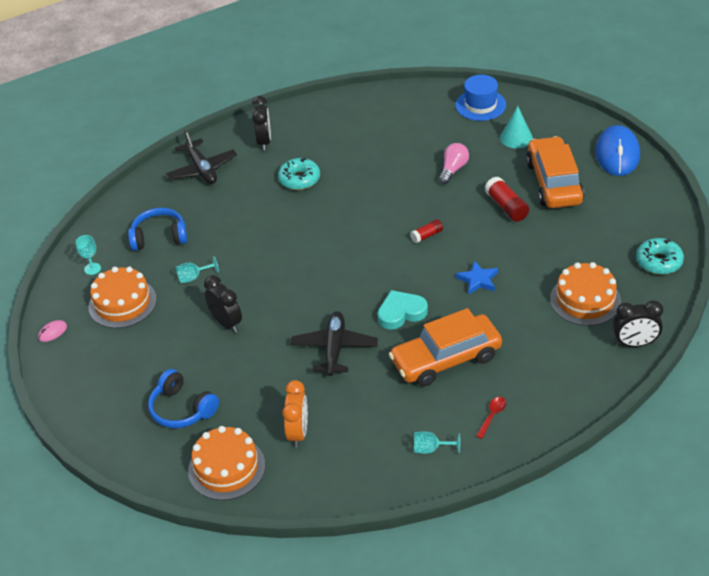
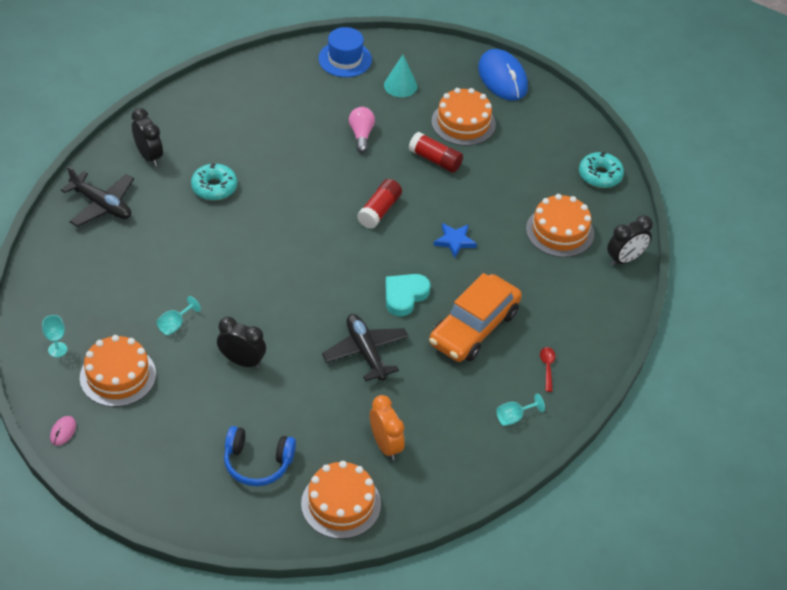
camera: 35 degrees left, 5 degrees up
blue headphones [128,208,187,251] -> none
red glue stick [410,219,443,243] -> red glue stick [357,179,402,229], size x1.64
orange car [526,136,584,208] -> orange cake [432,88,496,146]

